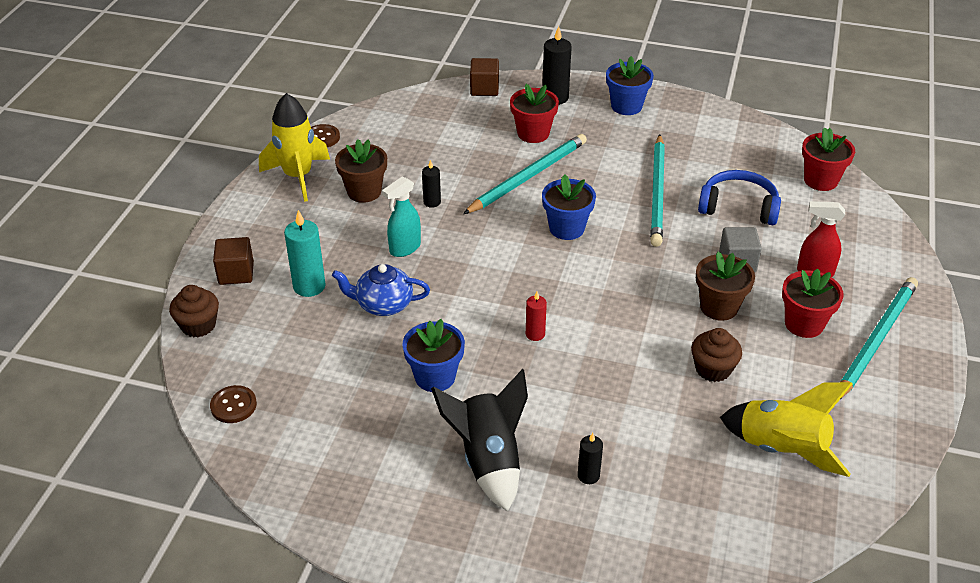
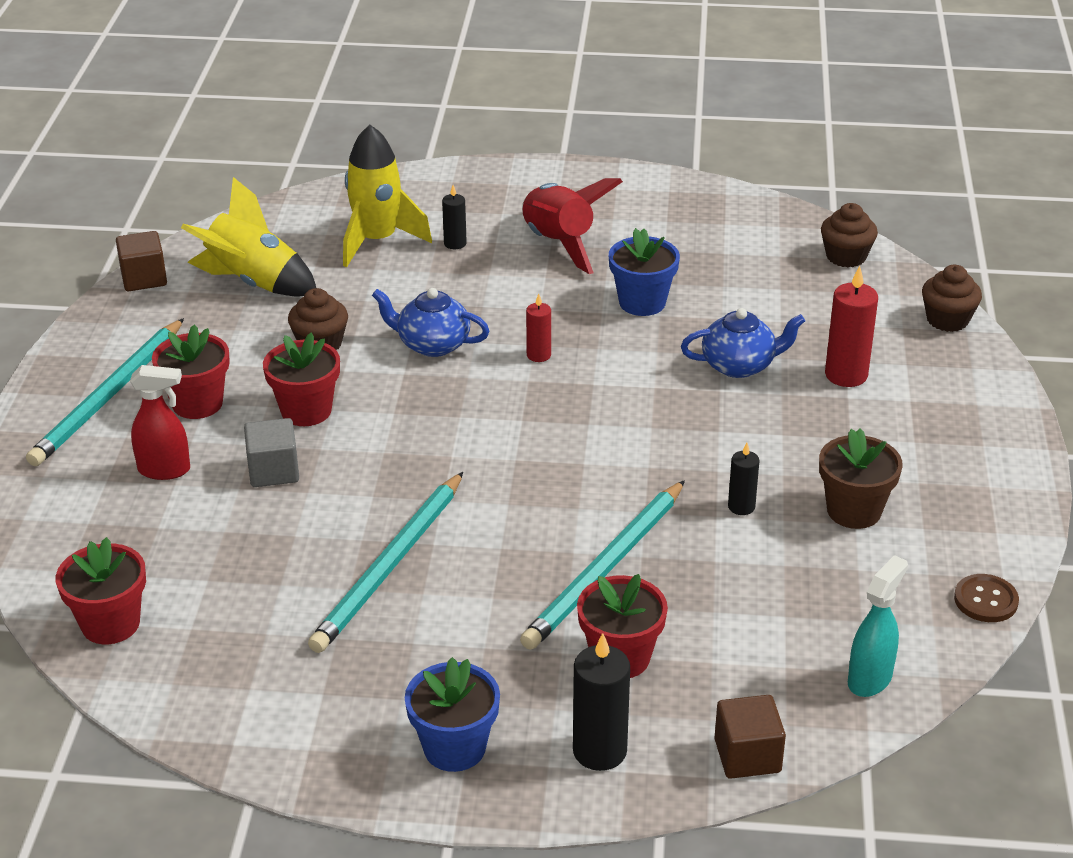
camera: 170 degrees right, 5 degrees down
brown button [210,385,257,423] -> brown cupcake [821,203,878,267]
brown cube [213,237,254,285] -> brown cube moved to [116,231,167,291]
yellow rocket [259,93,330,202] -> yellow rocket moved to [343,125,432,267]
turquoise candle [284,210,326,297] -> red candle [825,266,878,387]
turquoise spray bottle [382,176,421,257] -> turquoise spray bottle moved to [848,555,908,697]
black rocket [431,369,528,511] -> red rocket [522,178,623,274]
blue flower pot [542,175,596,240] -> none
turquoise pencil [650,134,665,247] -> turquoise pencil turned 150 degrees counterclockwise [308,472,463,653]
brown flower pot [696,252,755,321] -> red flower pot [263,333,340,426]
blue headphones [698,170,781,225] -> none
none -> blue teapot [372,288,489,357]

